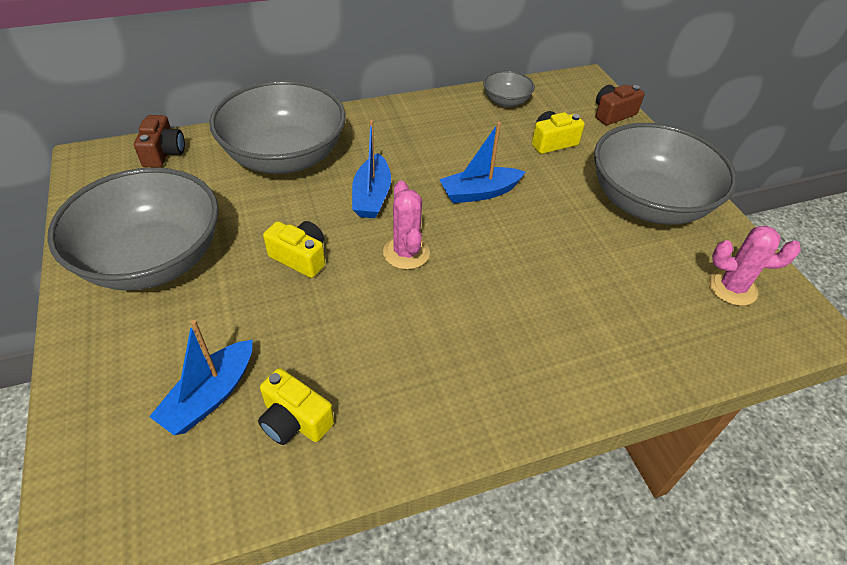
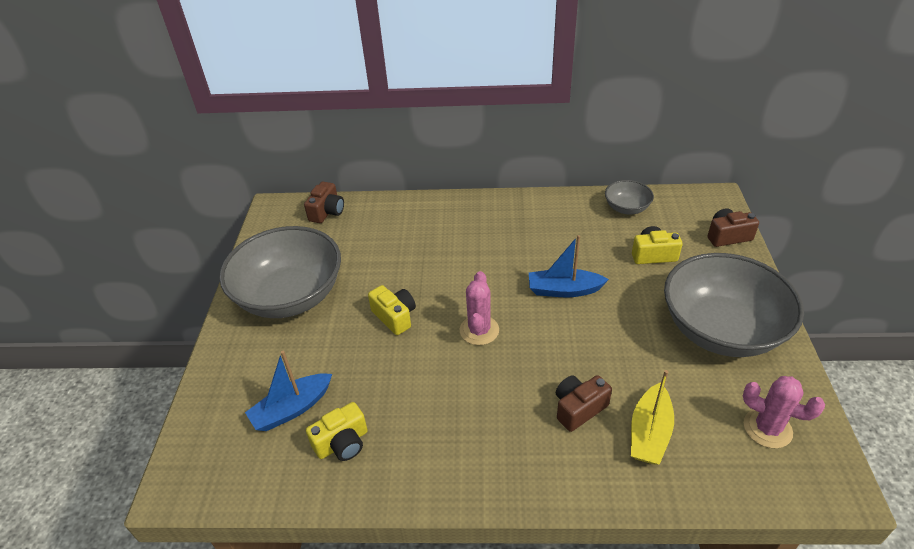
camera: 25 degrees right, 5 degrees down
grey bowl [209,80,346,174] -> none
yellow camera [258,368,334,445] -> yellow camera turned 90 degrees counterclockwise [306,402,368,461]
blue boat [352,120,391,218] -> none
none -> brown camera [556,375,612,432]
none -> yellow boat [631,370,674,465]

